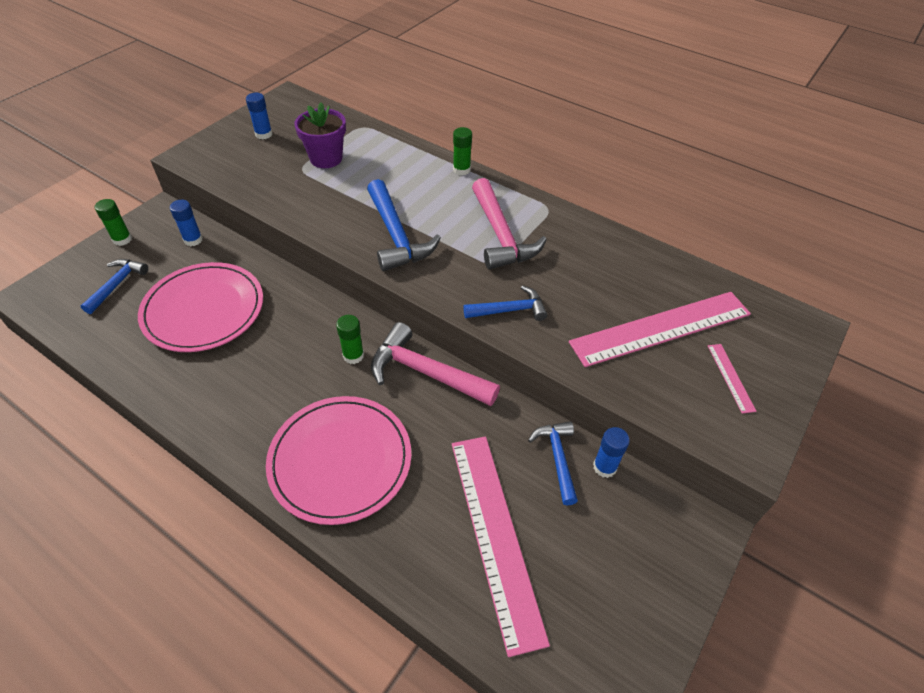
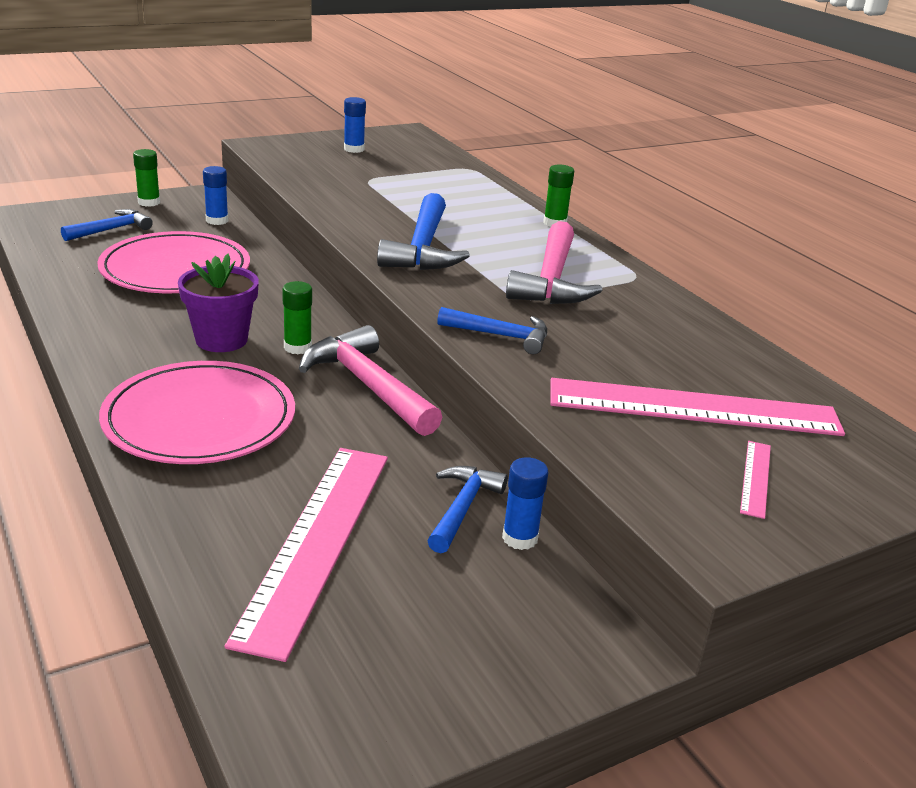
camera: 25 degrees right, 20 degrees down
purple flower pot [294,102,346,168] -> purple flower pot moved to [178,254,259,352]

